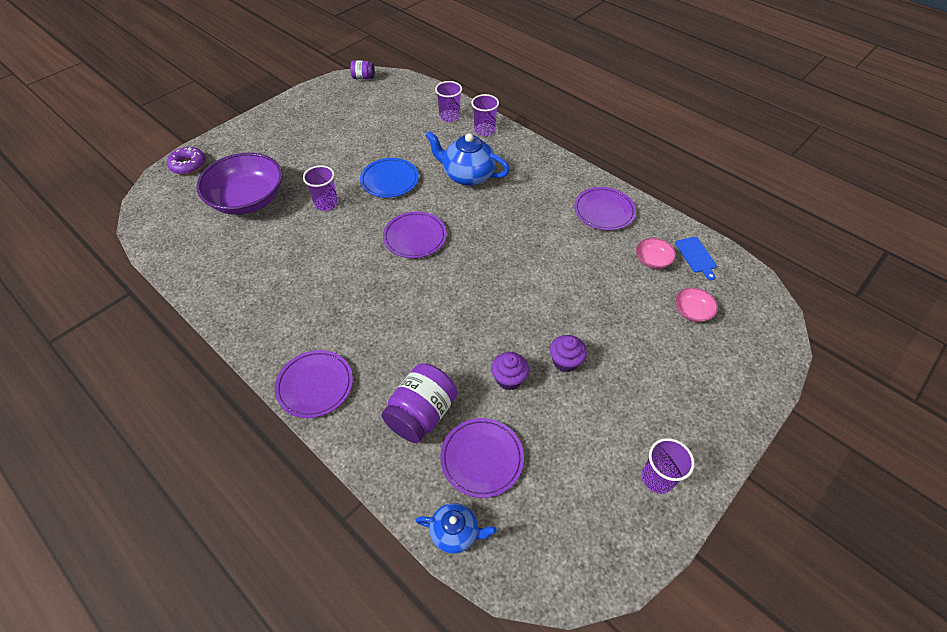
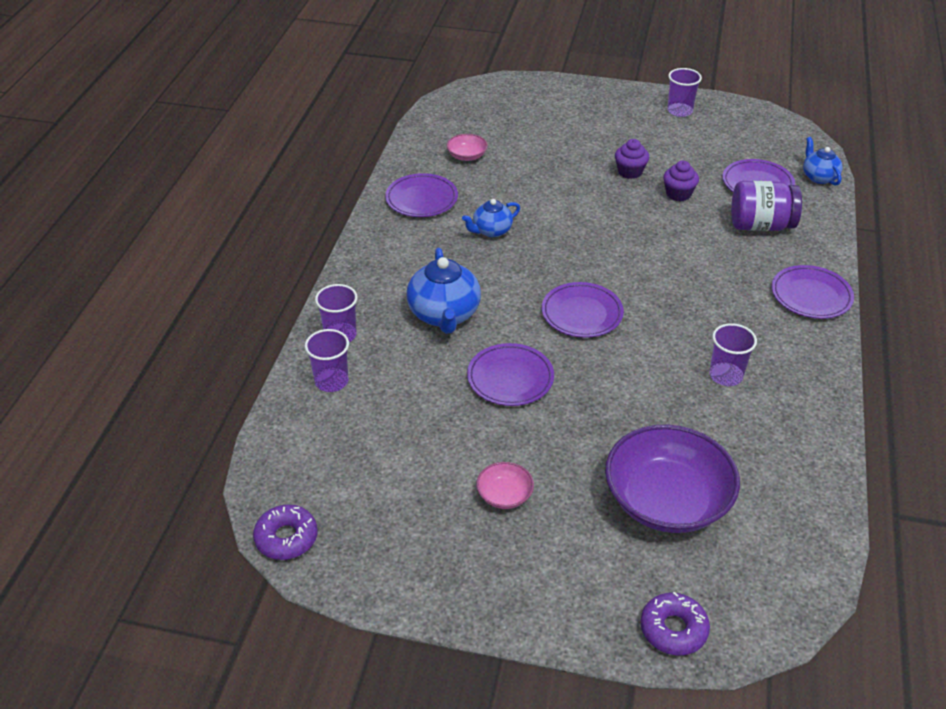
camera: 120 degrees left, 10 degrees down
purple cup [303,165,338,211] -> purple cup moved to [710,323,757,386]
purple jar [350,60,375,79] -> purple donut [253,504,317,560]
blue plate [360,158,419,198] -> purple plate [467,343,554,406]
blue cutting board [675,237,717,280] -> none
pink bowl [675,287,718,322] -> pink bowl moved to [476,462,534,509]
none -> blue teapot [462,199,520,237]

